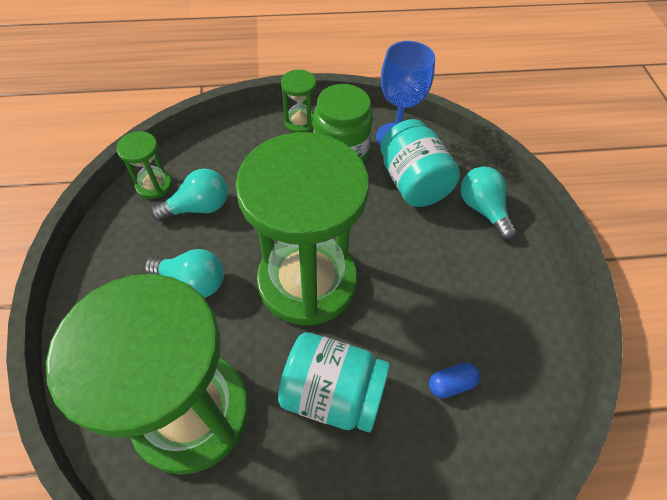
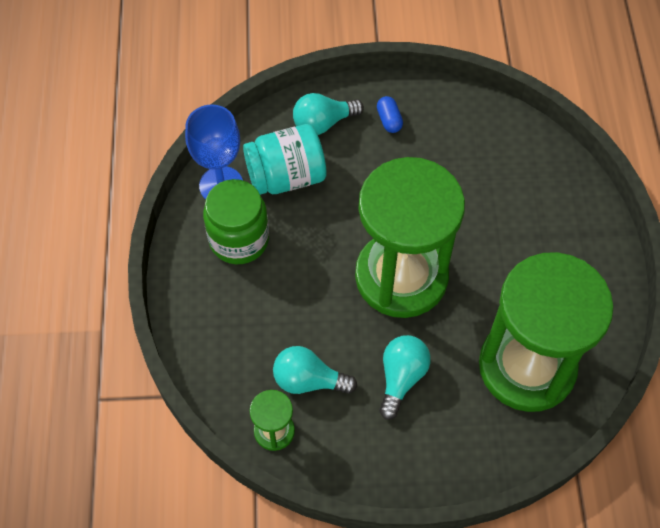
camera: 85 degrees left, 5 degrees up
turquoise light bulb [151,168,228,222] -> turquoise light bulb turned 60 degrees counterclockwise [273,346,357,394]
turquoise jar [278,332,390,432] -> none
green hourglass [281,70,316,133] -> none
blue capsule [429,362,480,398] -> blue capsule moved to [377,96,403,133]

